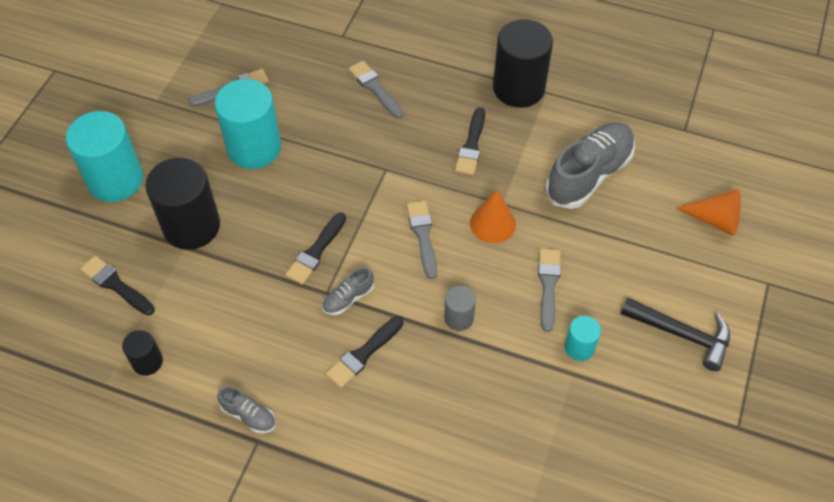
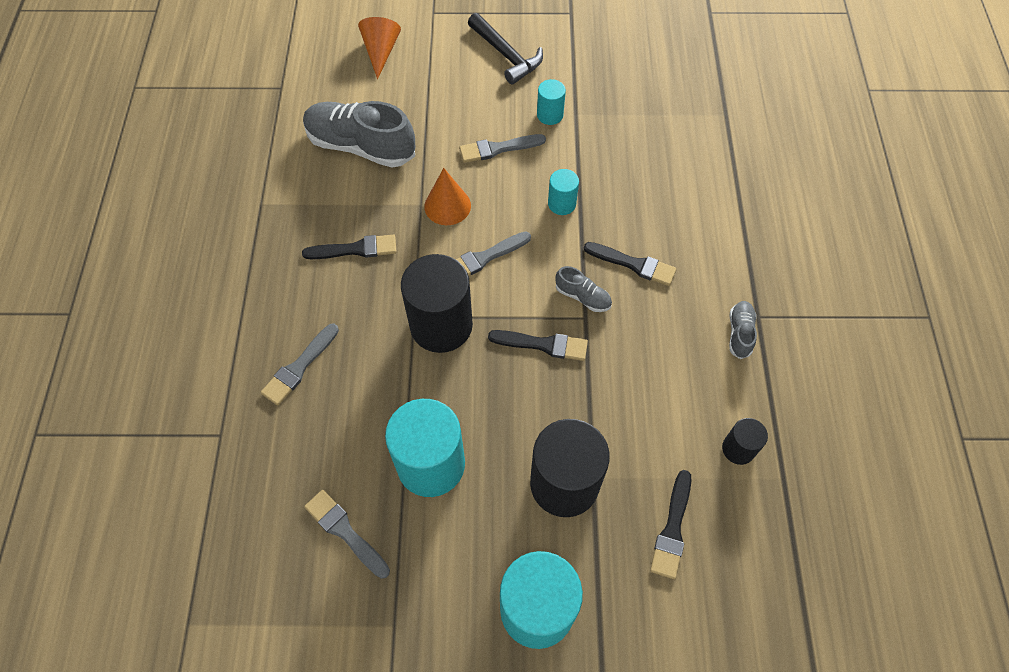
camera: 110 degrees left, 5 degrees up
grey cylinder [444,286,476,331] -> turquoise cylinder [548,169,579,215]
black cylinder [493,19,553,108] -> black cylinder moved to [401,254,473,353]
black hammer [621,298,730,371] -> black hammer turned 135 degrees clockwise [468,13,543,85]

